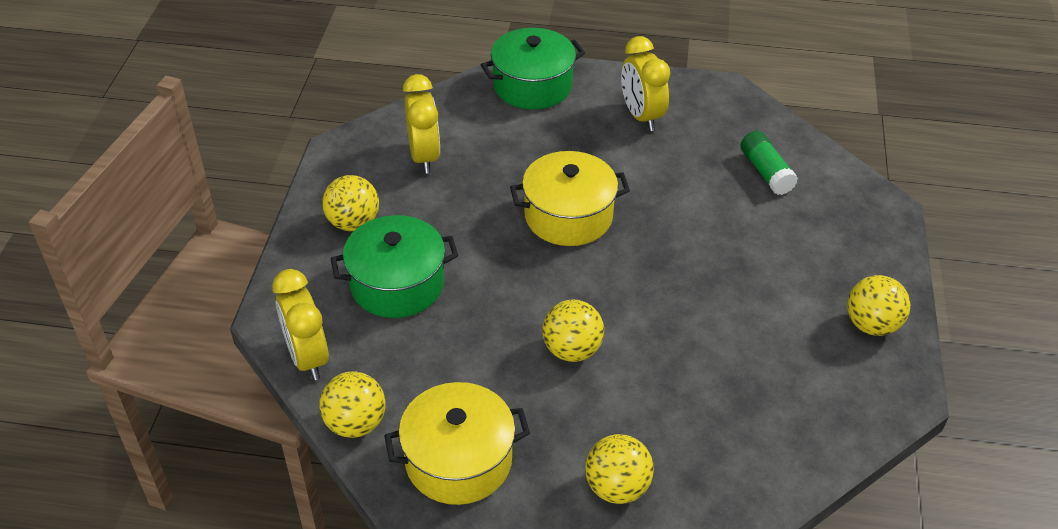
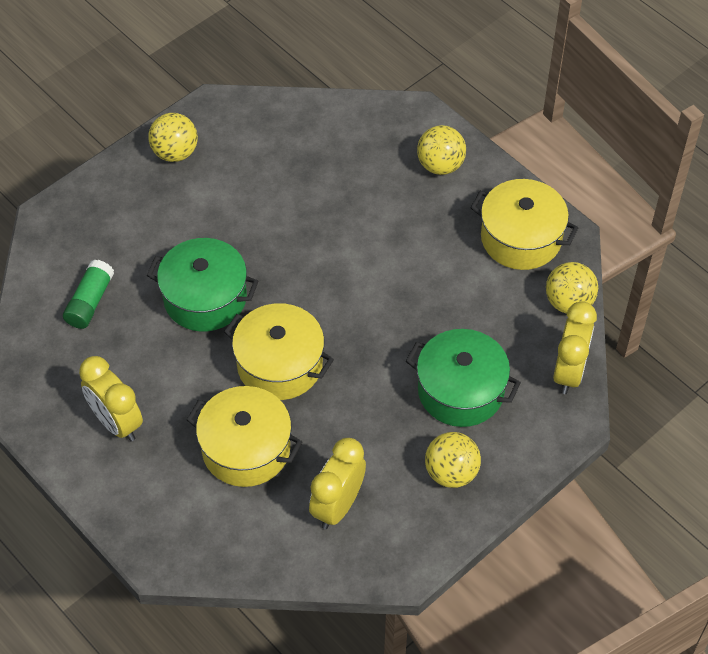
camera: 140 degrees left, 10 degrees up
green pot [481,28,585,110] -> green pot moved to [147,238,258,332]
yellow ball [542,300,604,362] -> none
yellow clock [621,36,670,131] -> yellow clock turned 120 degrees clockwise [79,356,143,441]
none -> yellow pot [187,386,302,487]

